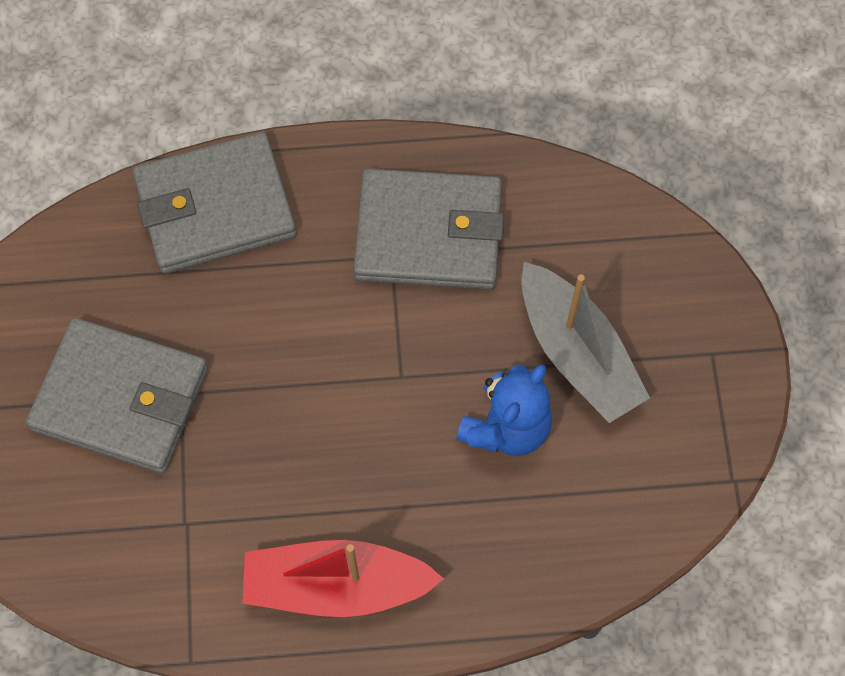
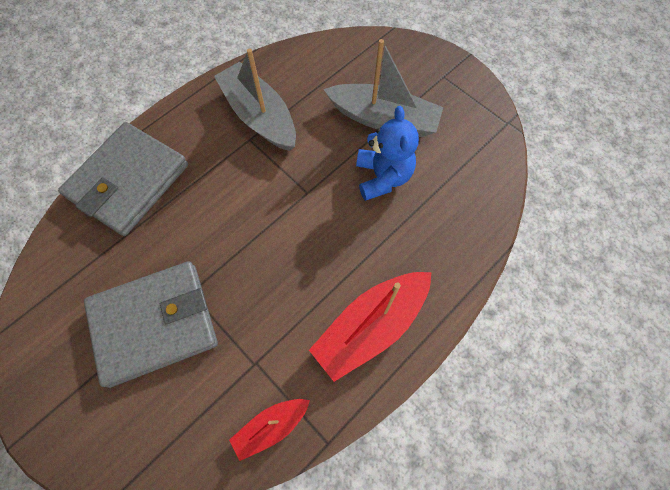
camera: 40 degrees left, 0 degrees up
grey wallet [353,169,504,290] -> grey boat [214,48,296,151]
none -> red boat [229,399,310,461]

